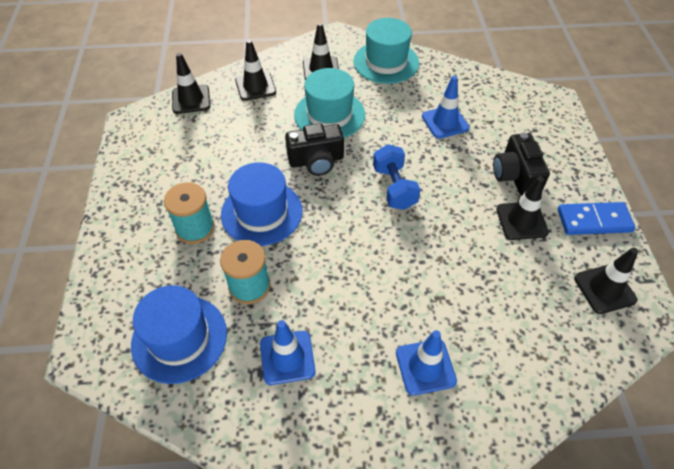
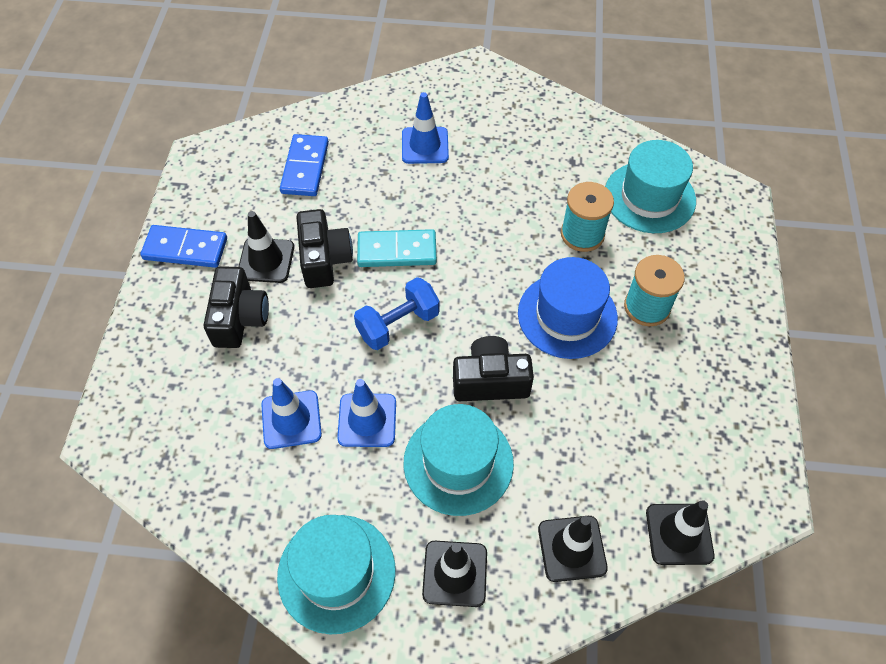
camera: 170 degrees left, 5 degrees up
blue hat [131,285,227,384] -> turquoise hat [605,140,696,233]
blue traffic cone [260,320,316,385] -> blue traffic cone moved to [337,379,396,447]
blue dumbbell [373,144,421,210] -> blue dumbbell turned 60 degrees clockwise [354,277,440,350]
black traffic cone [574,248,638,314] -> none
none -> blue domino [280,134,329,196]
none -> black camera [297,209,353,288]
none -> turquoise domino [357,229,437,267]

